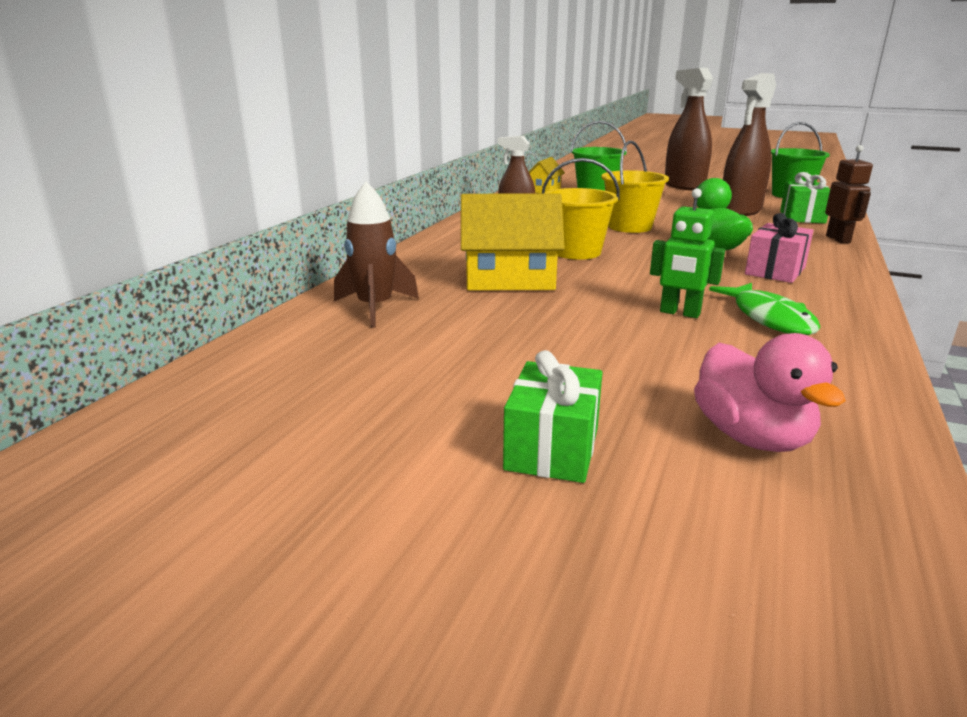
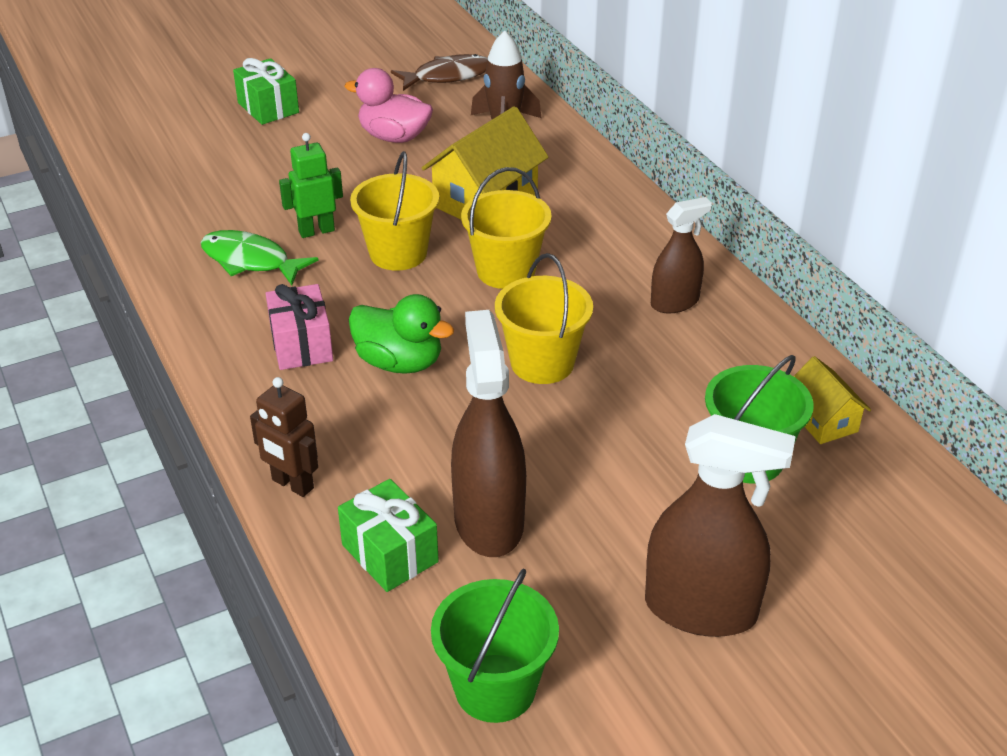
camera: 130 degrees right, 15 degrees up
pink duck [694,333,846,452] -> pink duck moved to [344,68,433,143]
none -> yellow bucket [350,151,439,271]
none -> brown fish [391,54,488,91]

